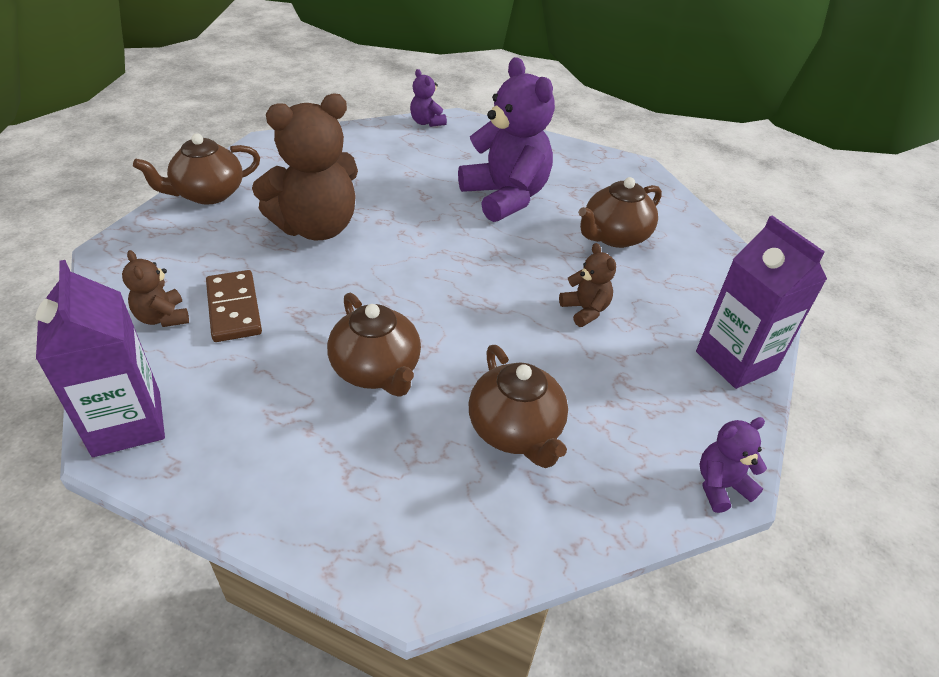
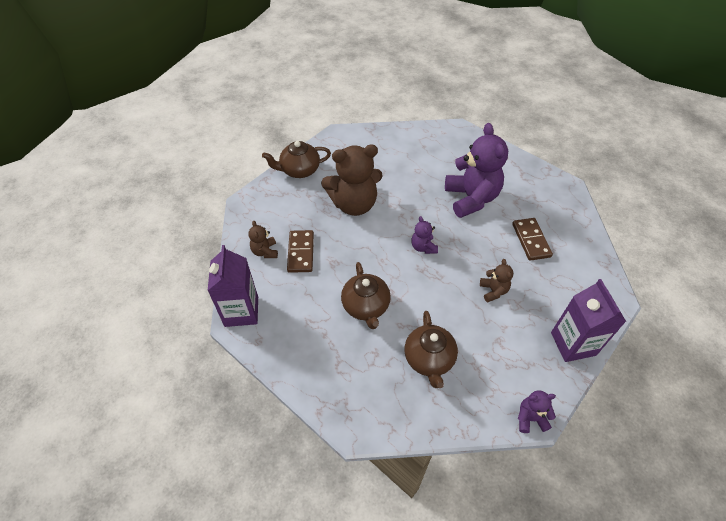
camera: 20 degrees right, 10 degrees up
purple teddy bear [410,69,447,127] -> purple teddy bear moved to [411,216,438,254]
brown teapot [578,177,662,248] -> brown domino [512,218,553,261]

